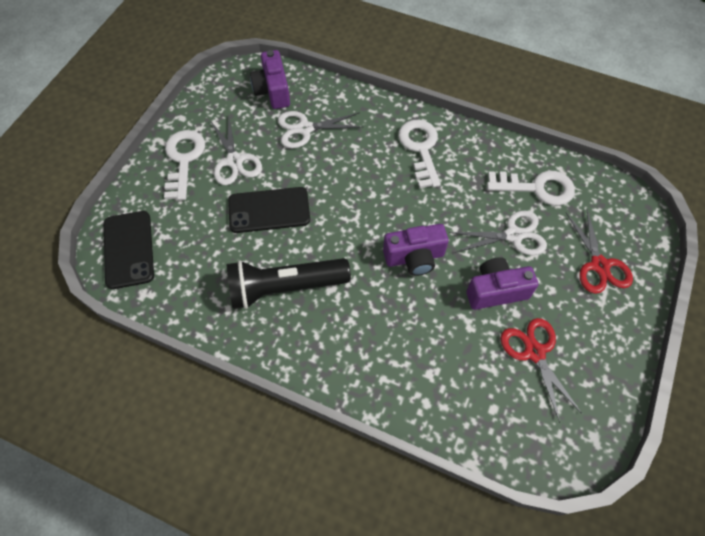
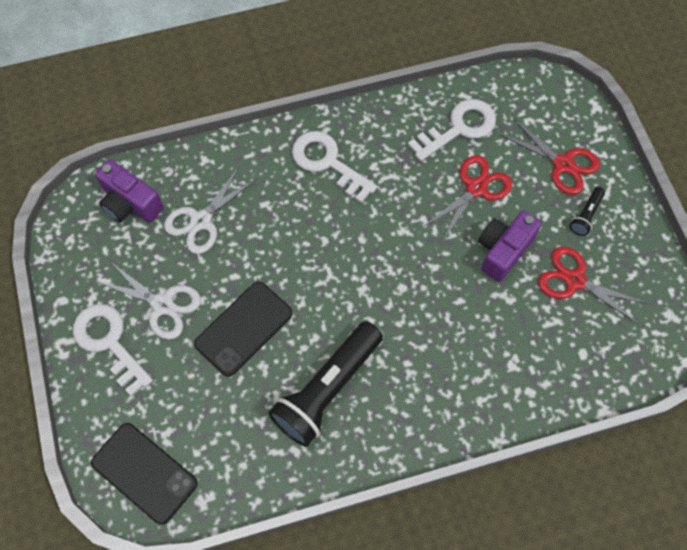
camera: 40 degrees left, 5 degrees up
purple camera [383,224,449,276] -> none
white scissors [450,210,547,255] -> red scissors [423,155,512,242]
none -> black flashlight [570,187,605,236]

